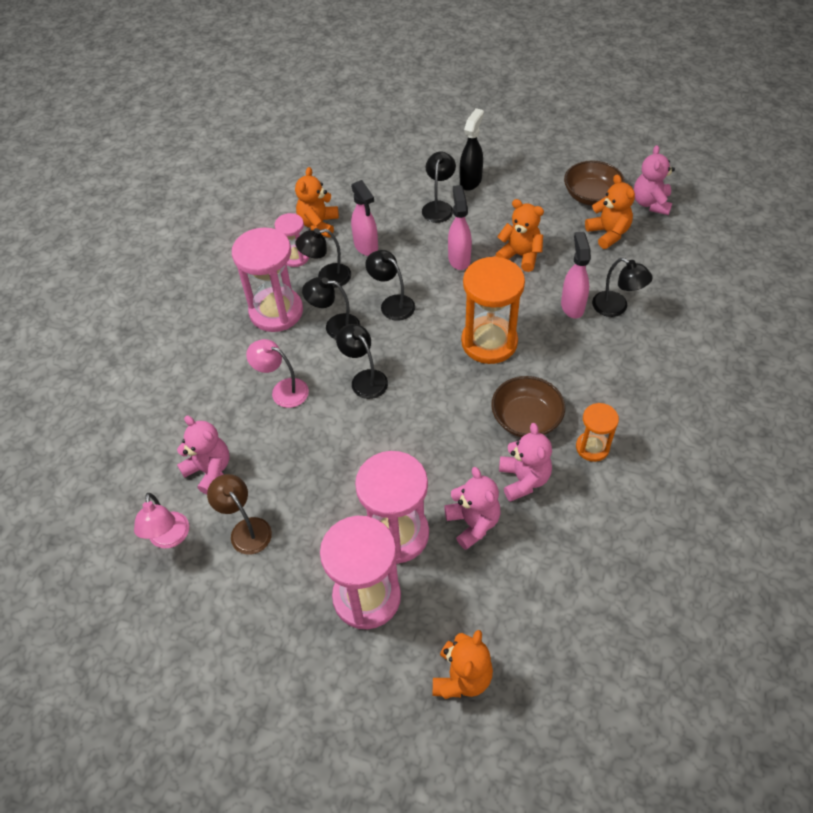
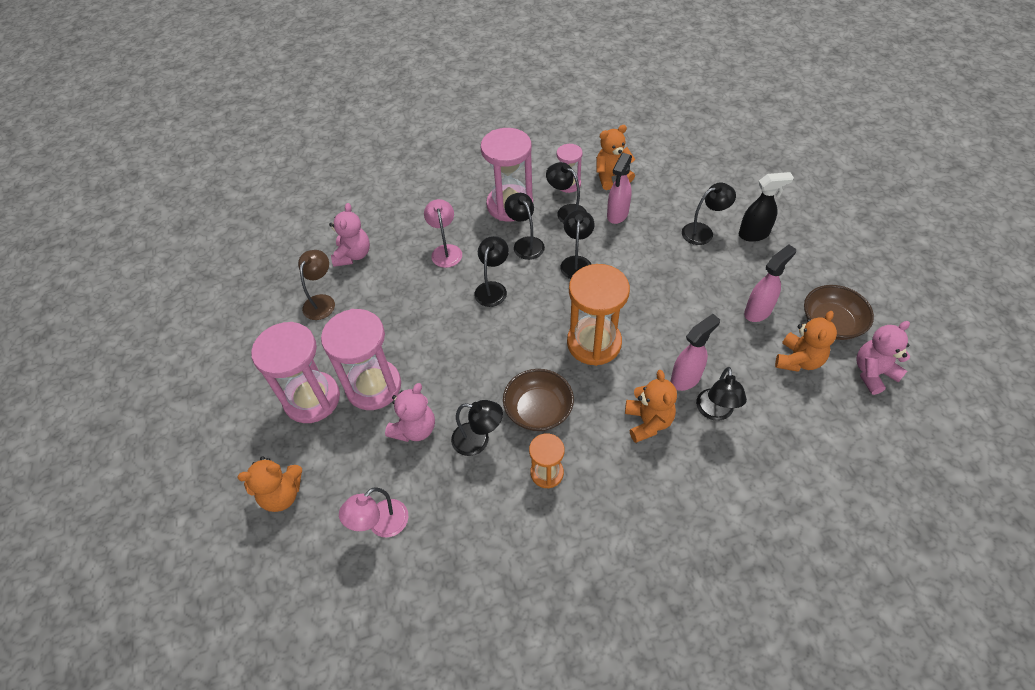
camera: 55 degrees right, 0 degrees up
pink lamp [134,493,189,548] -> pink lamp moved to [339,488,409,537]
pink spray bottle [448,185,472,270] -> pink spray bottle moved to [744,244,796,322]
orange teddy bear [495,199,544,272] -> orange teddy bear moved to [625,370,677,443]
pink teddy bear [499,423,552,502] -> black lamp [451,400,503,456]

